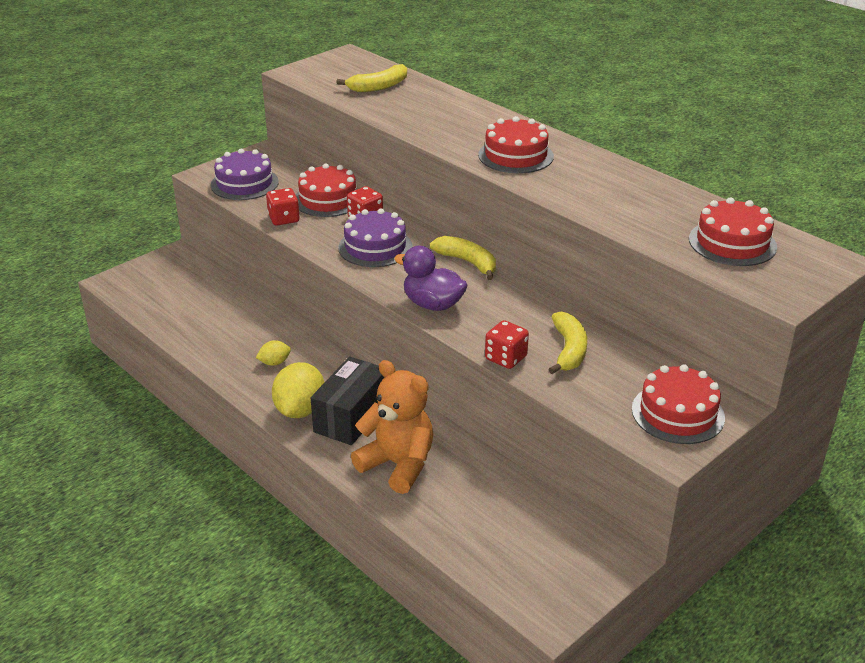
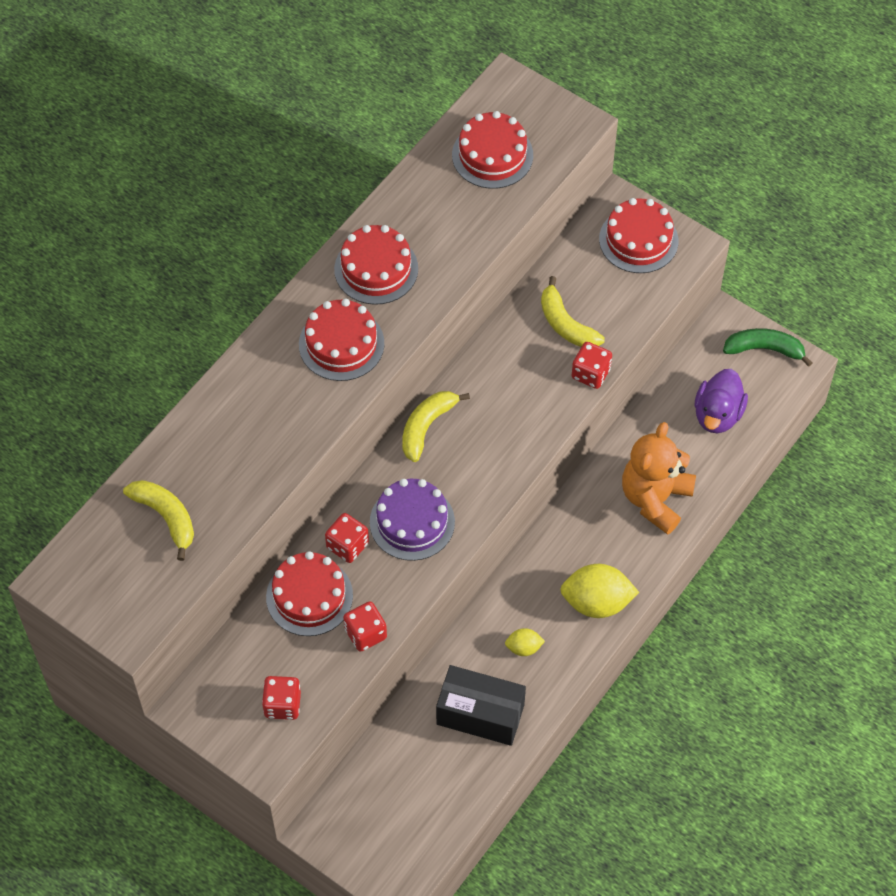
camera: 100 degrees left, 25 degrees up
purple cake [211,149,279,200] -> red dice [262,676,301,720]
yellow lemon [256,340,291,366] -> yellow lemon turned 60 degrees counterclockwise [505,628,545,656]
black box [311,357,384,445] -> black box moved to [436,665,526,746]
purple duck [394,246,468,311] -> purple duck moved to [695,369,748,433]
yellow banana [548,311,587,374] -> yellow banana turned 120 degrees counterclockwise [541,276,605,347]
none -> red cake [334,225,418,305]
none -> green banana [723,328,812,367]

